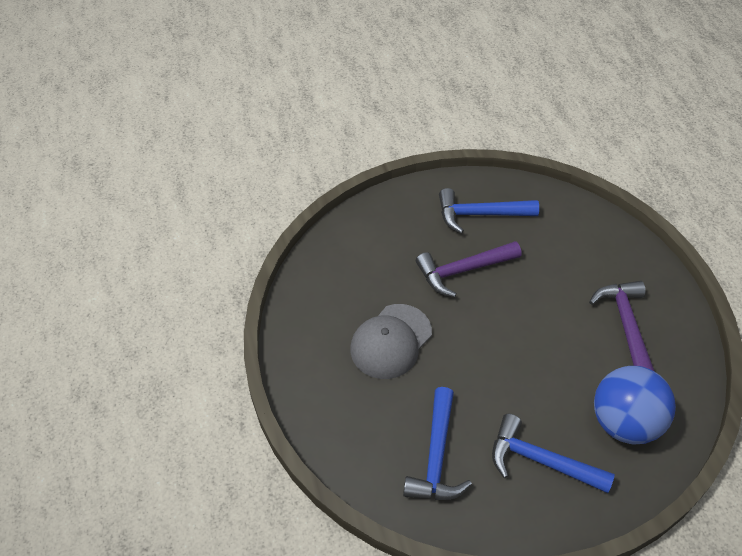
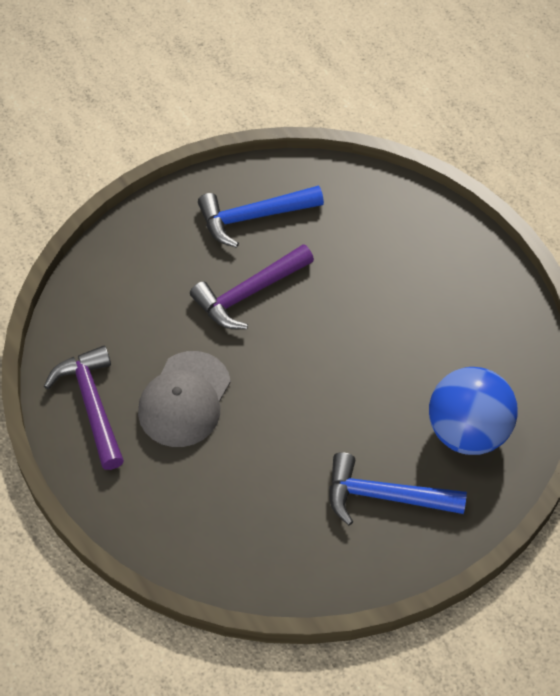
camera: 15 degrees left, 5 degrees up
blue hammer [403,387,472,500] -> none
purple hammer [589,281,655,372] -> purple hammer moved to [44,346,124,470]

